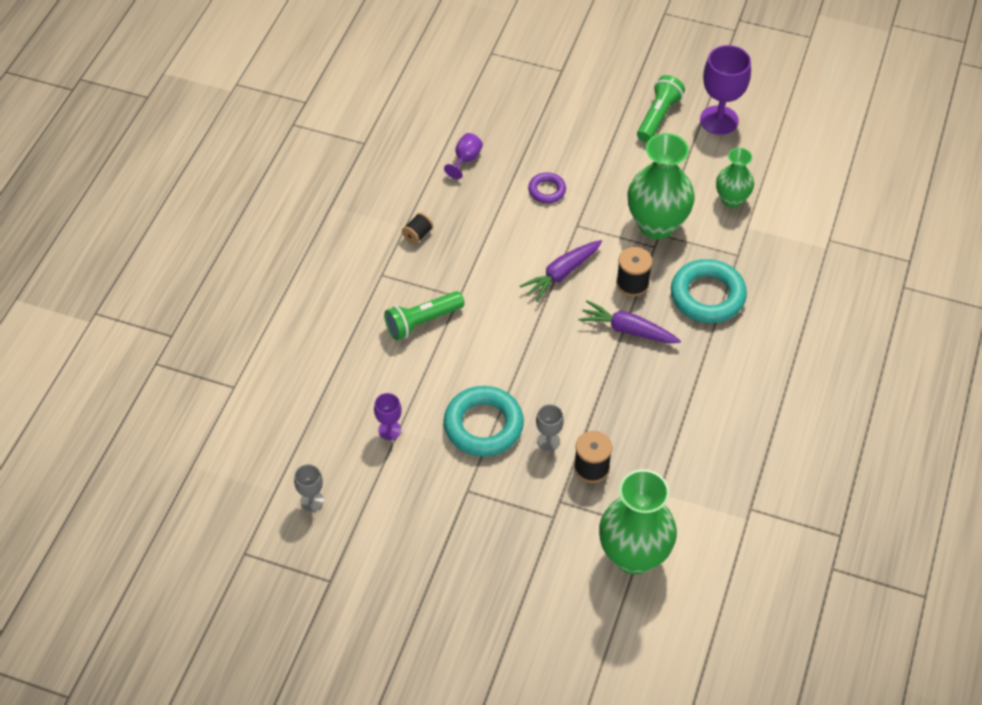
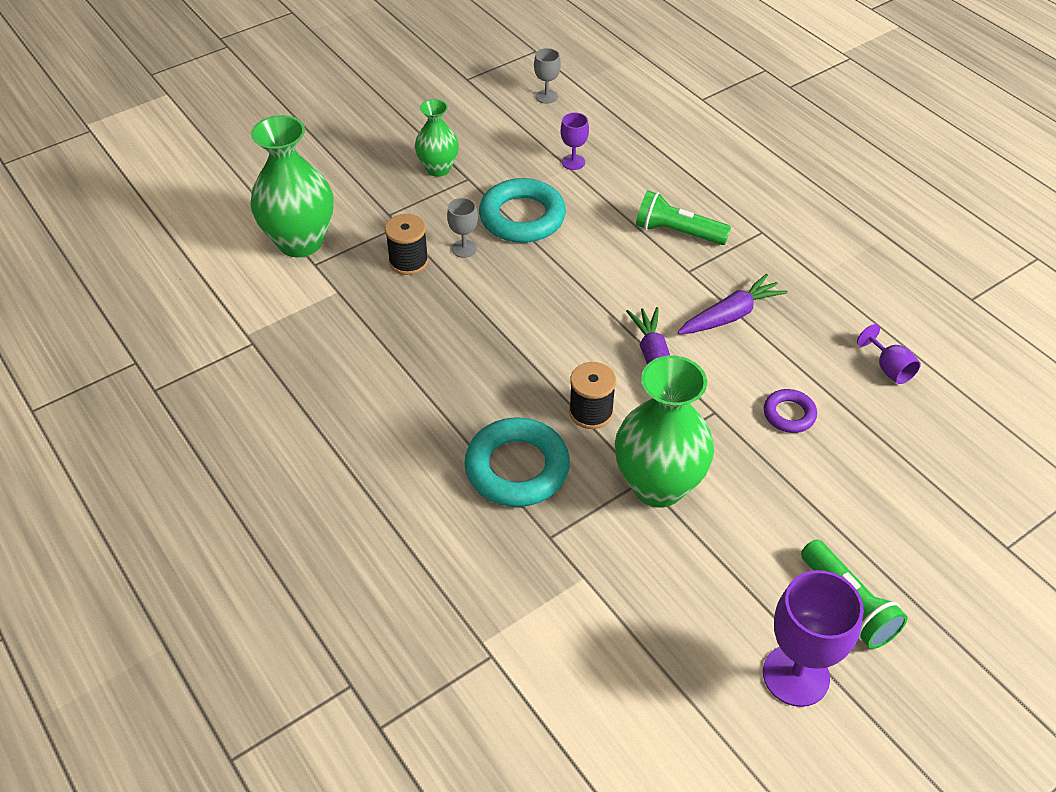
camera: 125 degrees right, 5 degrees down
green flashlight [384,291,464,340] -> green flashlight turned 75 degrees counterclockwise [636,191,731,245]
black spool [402,213,433,244] -> none
purple carrot [579,300,681,343] -> purple carrot moved to [678,274,788,334]
green vase [716,148,754,208] -> green vase moved to [415,99,459,177]

